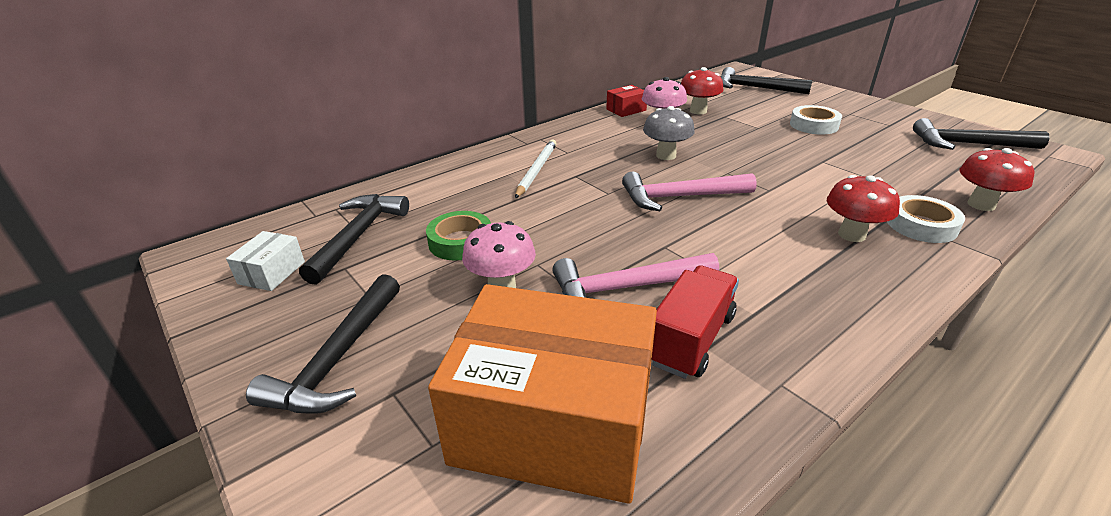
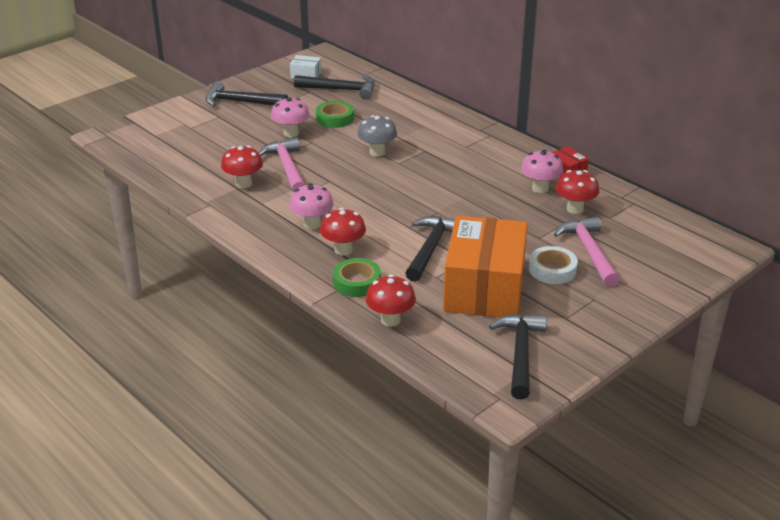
camera: 85 degrees right, 0 degrees up
orange box [428,284,657,504] -> orange box moved to [443,215,528,317]
white pencil [515,140,557,198] -> none
pink hammer [622,172,757,211] -> pink hammer moved to [554,217,619,287]
grey mushroom [643,106,695,160] -> grey mushroom moved to [357,115,397,157]
red truck [652,265,739,379] -> red mushroom [221,146,263,188]
black hammer [721,67,812,94] -> black hammer moved to [405,216,455,282]
white tape [887,195,965,243] -> green tape [333,258,381,297]
none -> pink mushroom [289,183,334,229]

